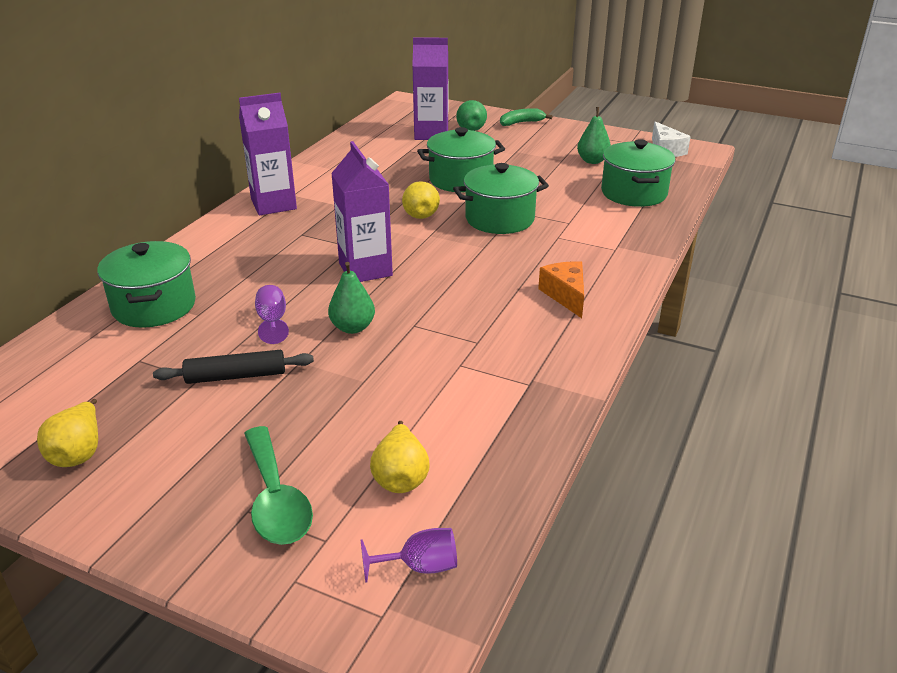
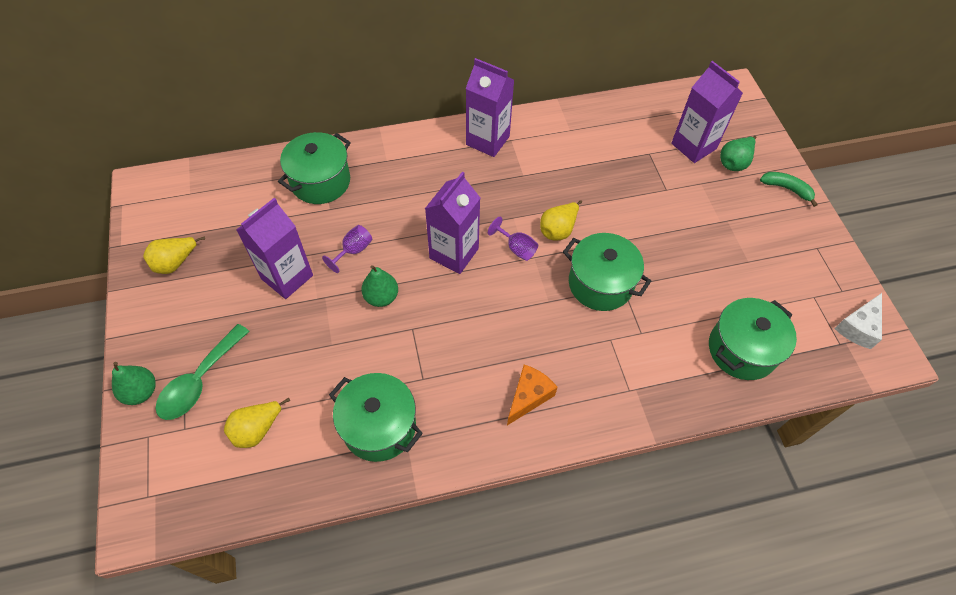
camera: 50 degrees right, 25 degrees up
black rolling pin [153,350,314,384] -> purple carton [236,198,313,299]
purple goblet [361,528,457,583] -> purple goblet moved to [488,217,538,261]
green pot [417,127,505,192] -> green pot moved to [329,373,423,462]
green pear [577,107,611,164] -> green pear moved to [112,362,156,405]

